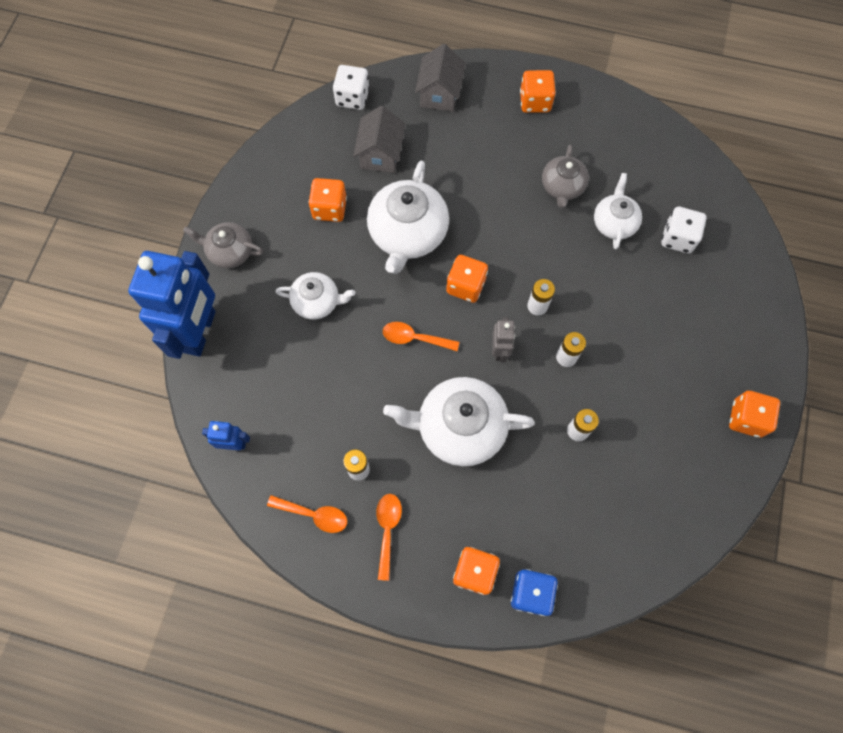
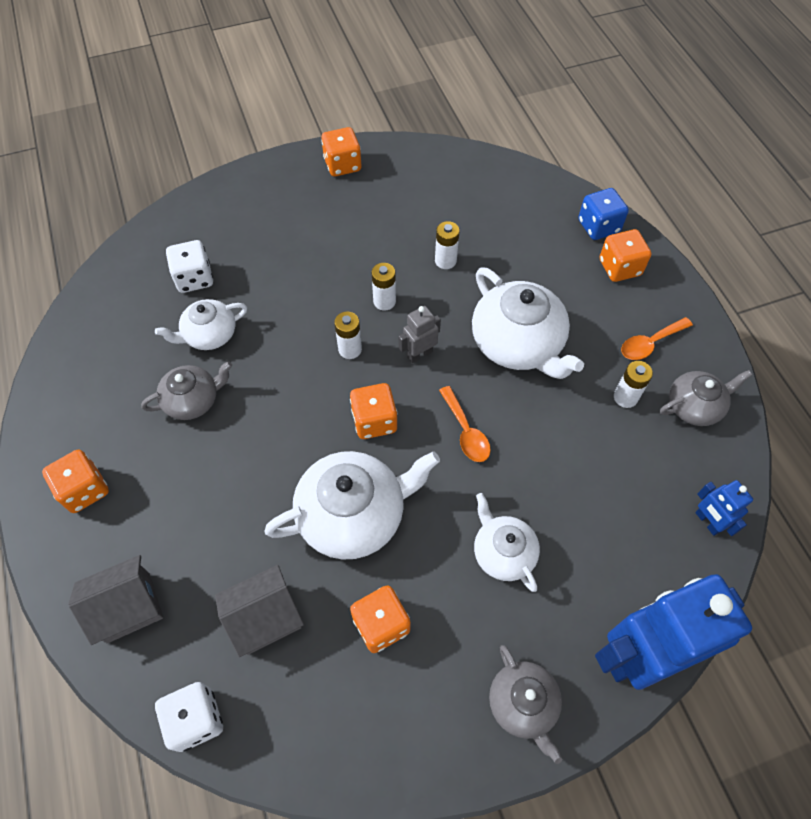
camera: 125 degrees left, 10 degrees down
orange spoon [267,495,347,533] -> grey teapot [660,370,752,426]

